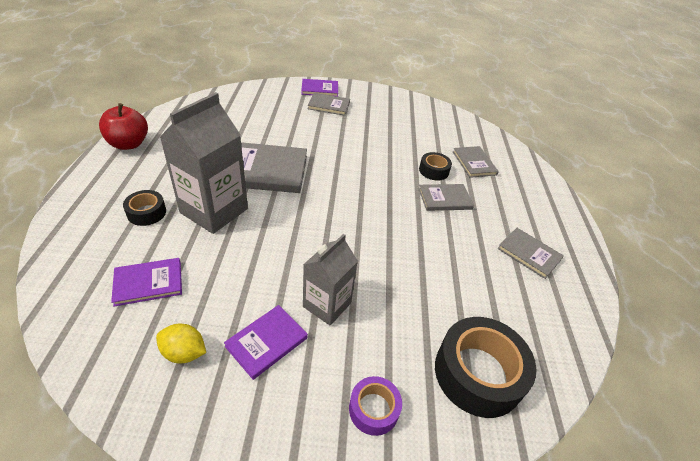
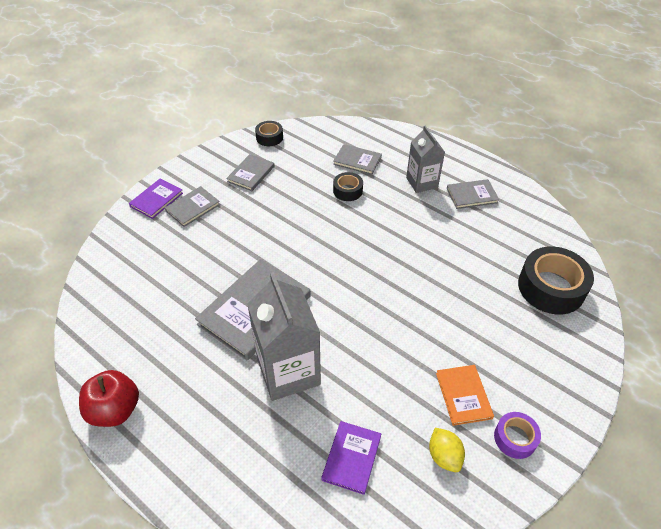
camera: 50 degrees left, 5 degrees up
black tape [123,190,166,226] -> black tape moved to [255,121,283,146]
yellow lemon [156,324,206,363] -> yellow lemon turned 75 degrees counterclockwise [429,428,465,472]
purple book [224,305,308,380] -> orange book [436,365,494,426]
grey carton [303,234,358,326] -> grey carton moved to [406,126,445,193]
purple tape [349,376,402,436] -> purple tape moved to [494,412,541,459]
grey book [418,184,474,211] -> grey book moved to [226,154,274,191]

